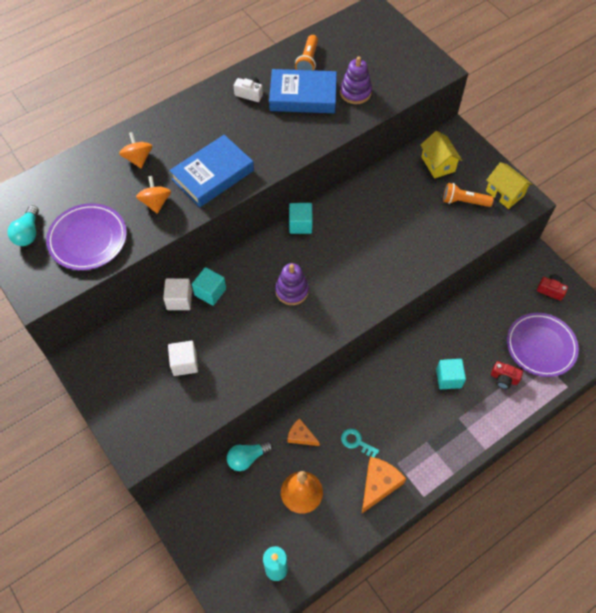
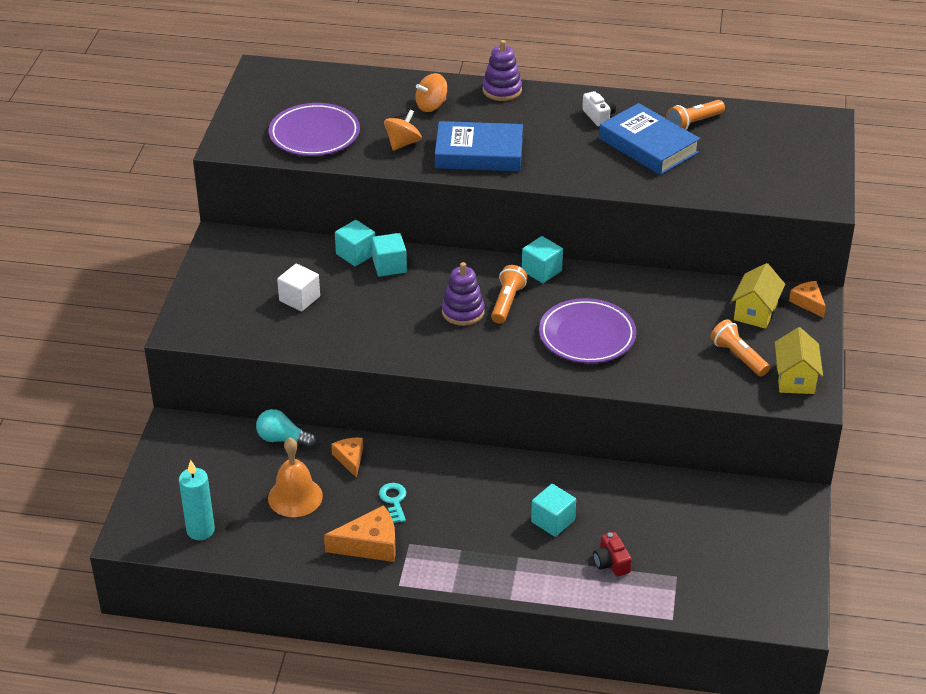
camera: 45 degrees right, 20 degrees down
turquoise light bulb [7,205,39,246] -> none
orange spinning top [119,132,152,168] -> orange spinning top turned 150 degrees counterclockwise [416,73,447,112]
white cube [163,278,192,310] -> turquoise cube [335,220,375,266]
purple stacking toy [340,56,372,104] -> purple stacking toy moved to [482,40,522,101]
purple plate [507,313,579,377] -> purple plate moved to [539,298,636,363]
red camera [537,275,568,301] -> none
none -> orange flashlight [491,265,527,324]
none -> orange cheese [789,281,826,318]

